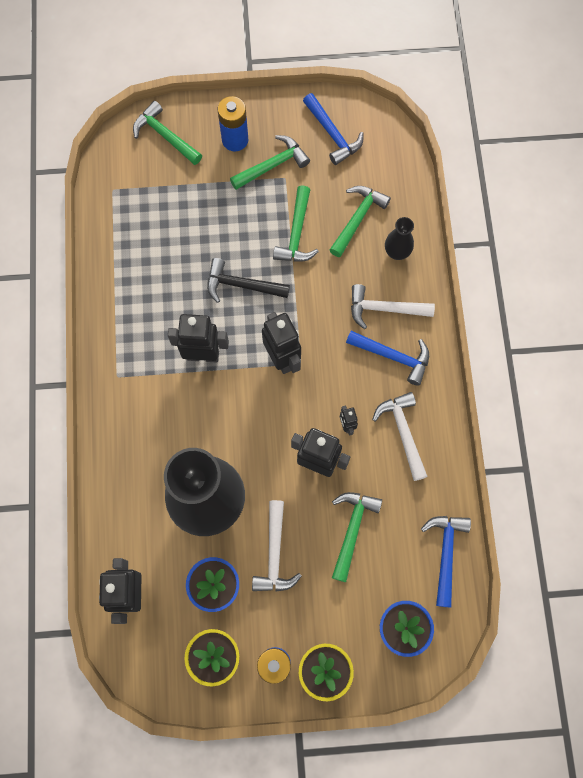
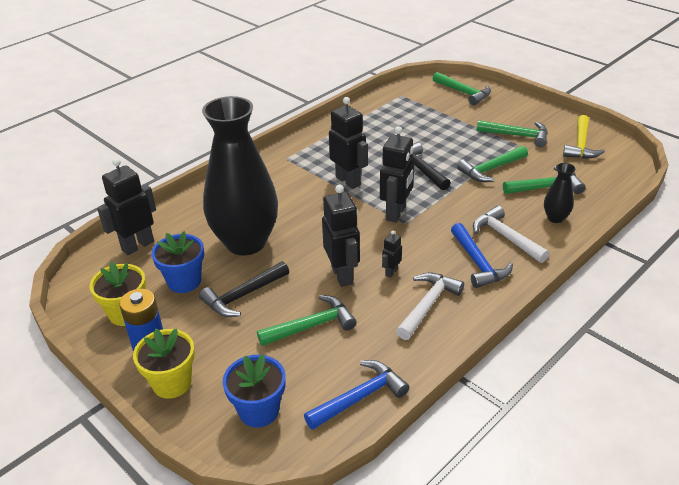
camera: 50 degrees right, 35 degrees down
green hammer [133,101,202,165] -> green hammer turned 135 degrees clockwise [433,72,491,105]
blue battery [218,96,248,151] -> none
white hammer [252,500,302,592] -> black hammer [199,261,289,317]
blue hammer [303,93,364,165] -> yellow hammer [563,115,605,159]

